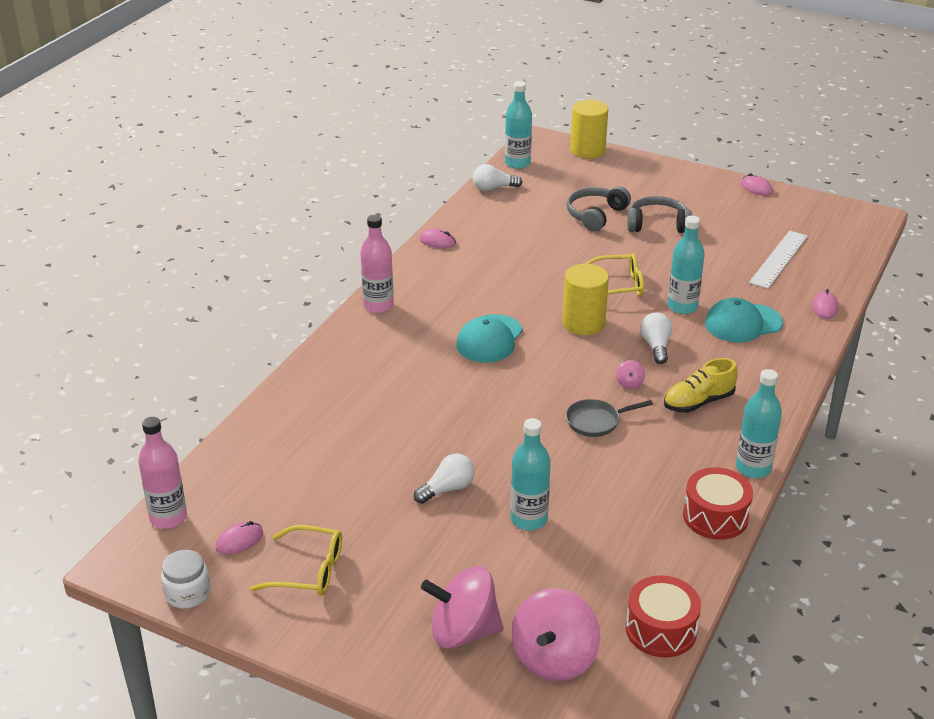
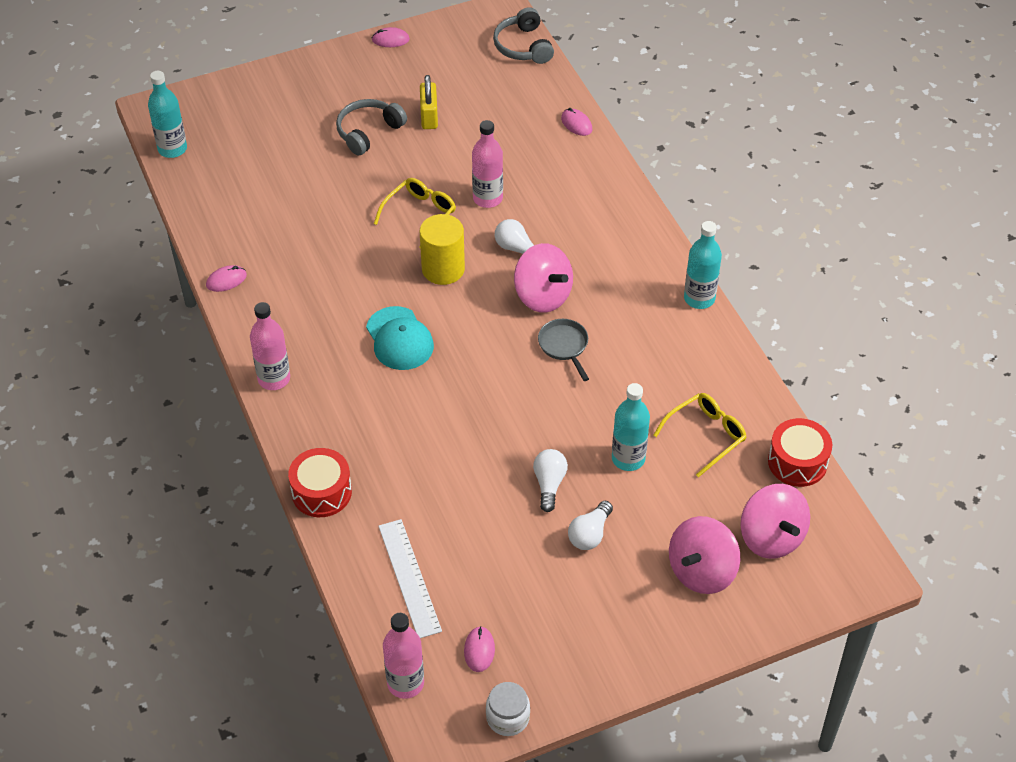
camera: 50 degrees left, 15 degrees up
yellow glasses [250,525,342,596] -> yellow glasses moved to [653,393,747,477]
white light bulb [473,164,522,191] -> white light bulb moved to [568,501,613,550]
grey pan [566,399,653,437] -> grey pan turned 135 degrees clockwise [538,319,589,381]
grey headphones [567,186,631,232] -> grey headphones moved to [493,7,554,64]
yellow cylinder [570,100,608,158] -> none
pink spinning top [616,360,645,389] -> pink spinning top [514,243,573,313], size x2.49
yellow shoe [664,358,738,413] -> none
turquoise bottle [668,216,705,314] -> pink bottle [472,120,503,208]
red drum [683,467,753,540] -> red drum moved to [288,448,352,517]
turquoise cap [705,298,783,342] -> none
white ruler [749,231,808,289] -> white ruler moved to [378,519,442,638]
none -> yellow padlock [420,75,438,129]

